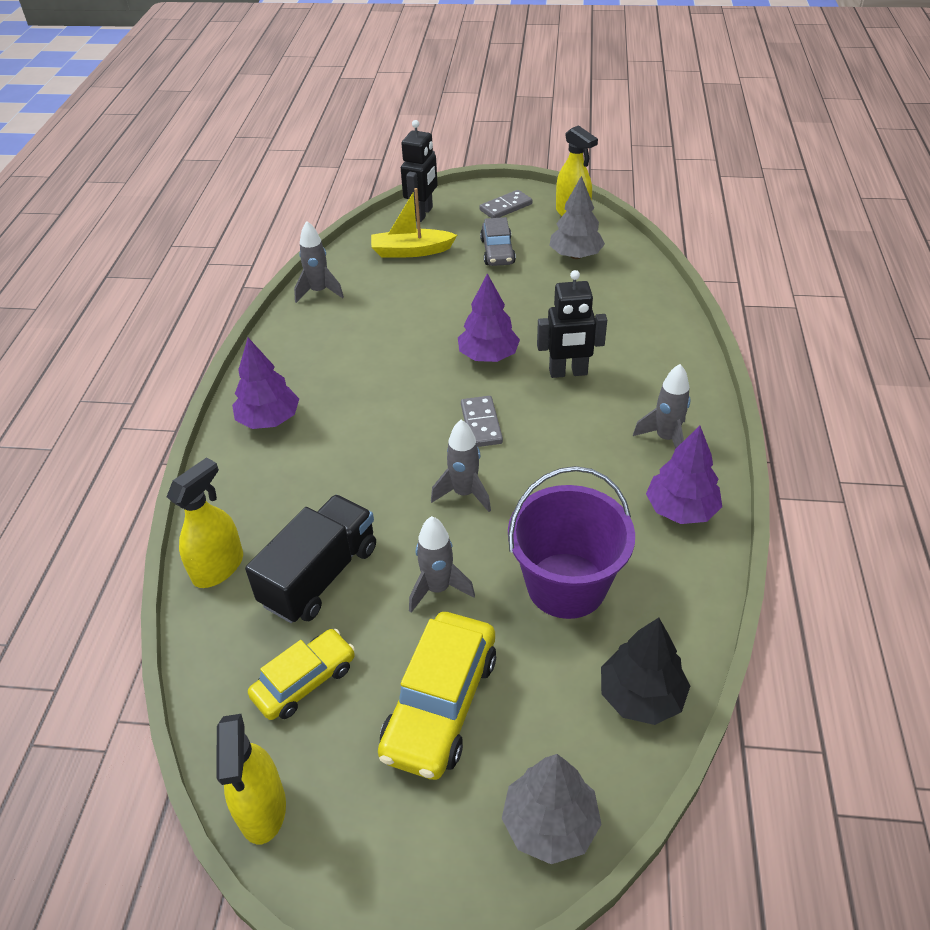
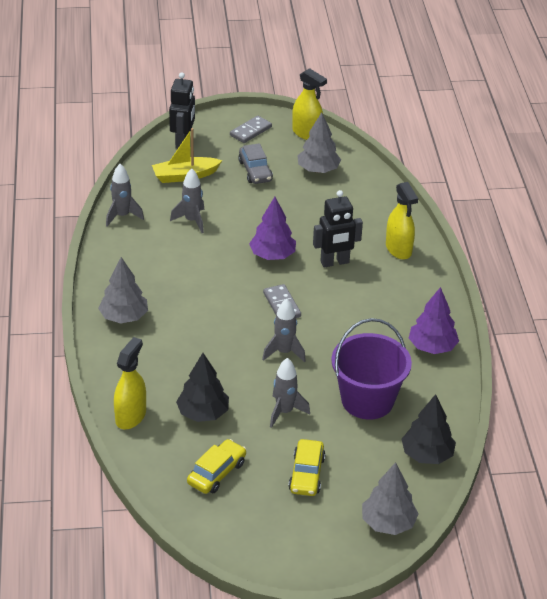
camera: 15 degrees left, 5 degrees down
yellow spray bottle [217,714,286,844] -> yellow spray bottle moved to [386,182,418,259]
purple tree [232,338,299,429] -> grey tree [98,257,148,324]
black truck [245,495,376,623] -> black tree [176,353,229,422]
yellow car [378,612,496,780] -> yellow car [288,439,325,496], size x0.64
grey rocket [633,364,691,448] -> grey rocket moved to [170,168,204,233]

